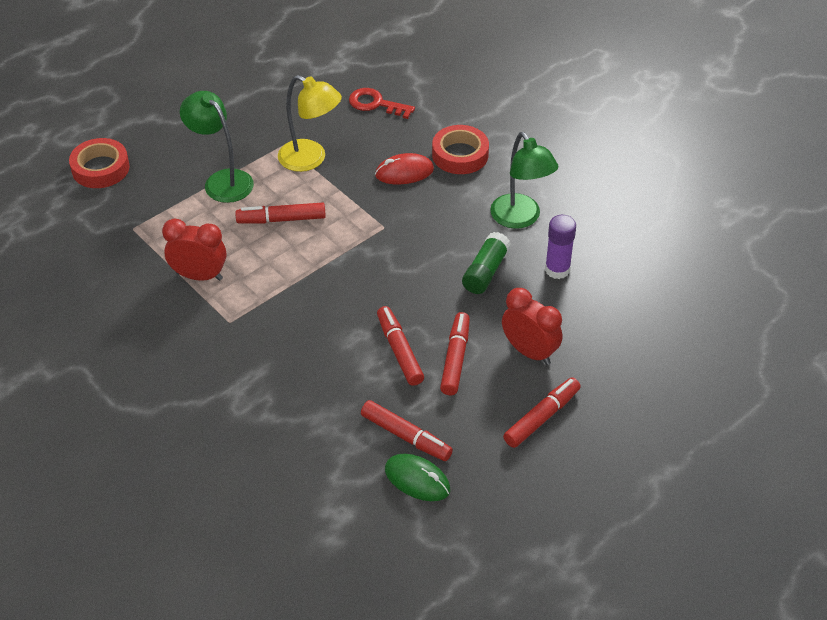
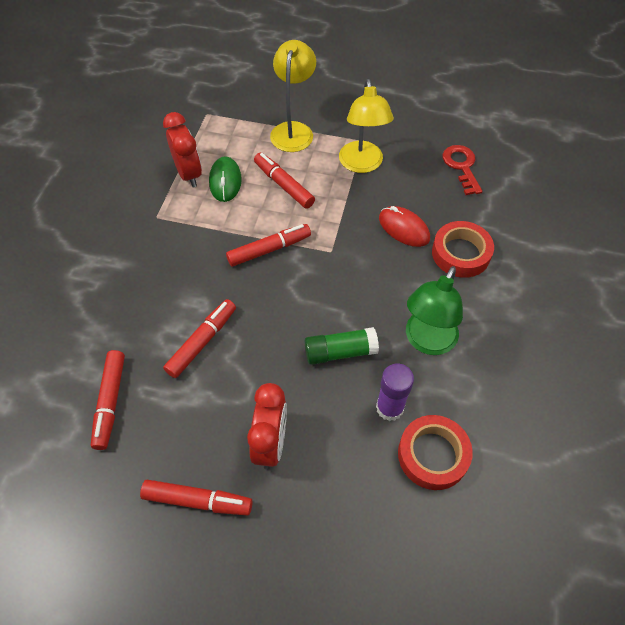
camera: 55 degrees right, 10 degrees up
red tape [69,138,130,188] -> red tape moved to [398,415,473,490]
green lamp [180,91,254,203] -> yellow lamp [270,40,316,152]
green mouse [385,454,450,501] -> green mouse moved to [209,156,242,202]
red marker [440,312,470,395] -> red marker moved to [226,224,311,267]

